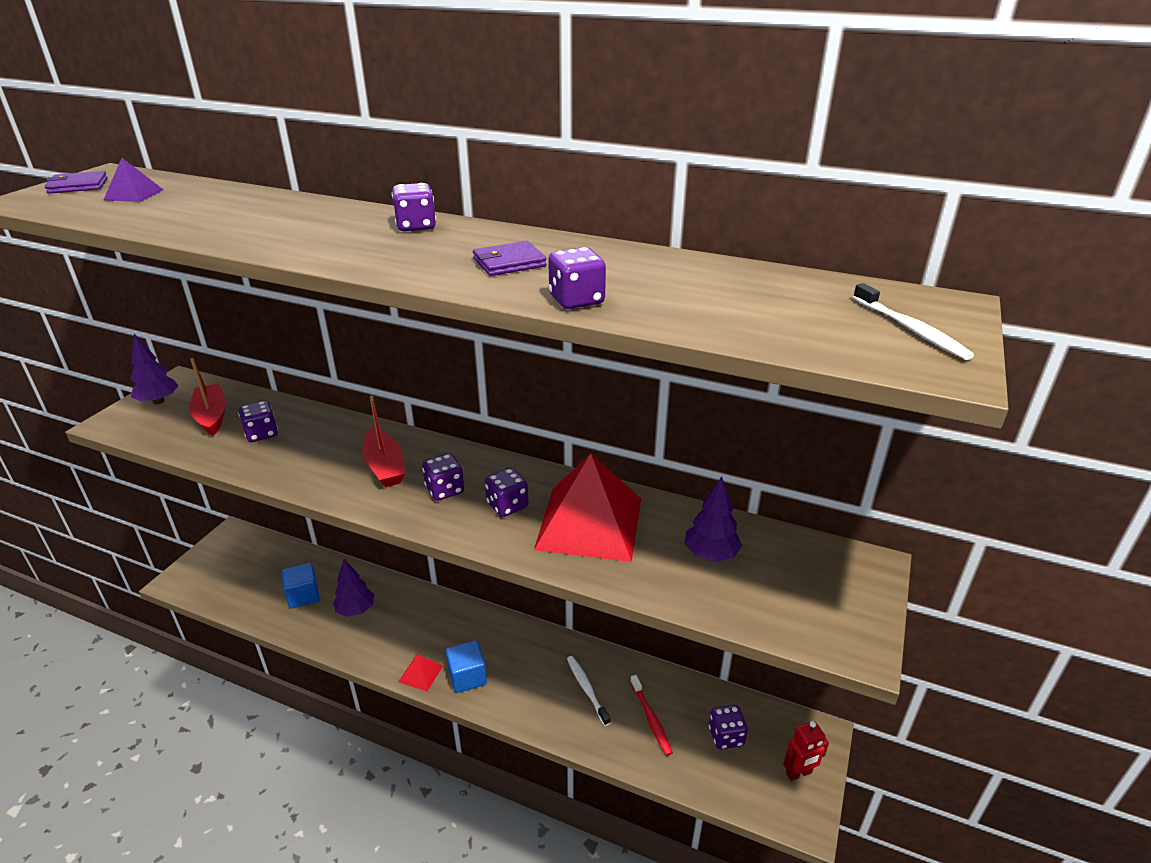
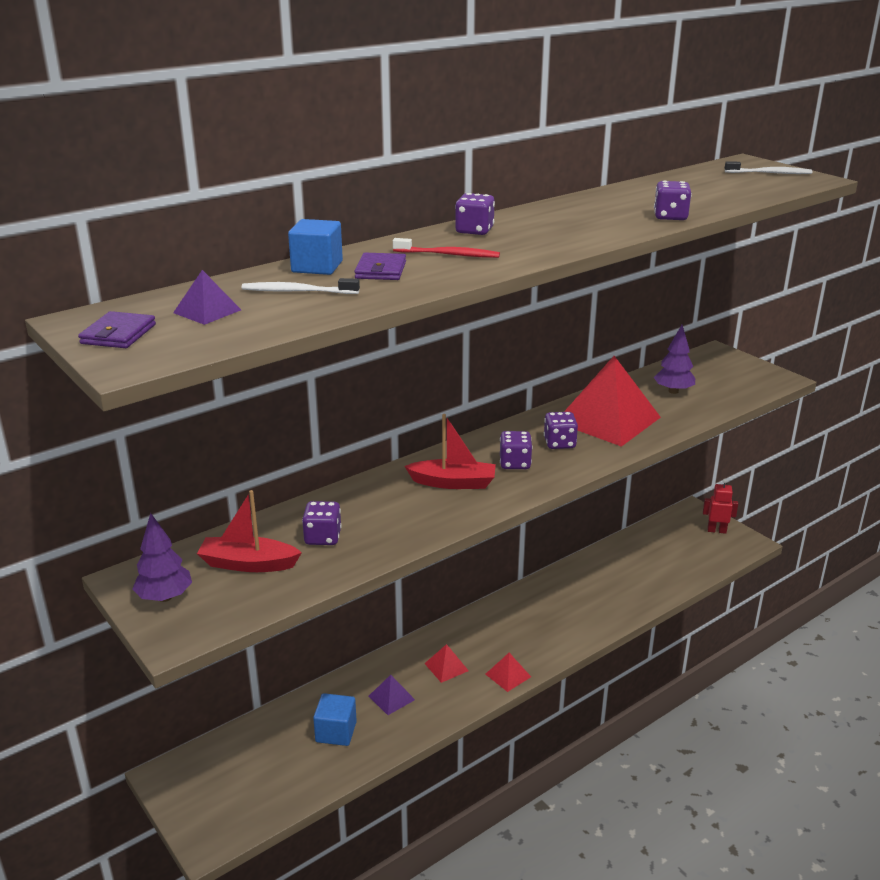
camera: 60 degrees left, 5 degrees down
purple tree [333,559,374,617] -> purple pyramid [368,675,415,715]
blue cube [446,640,487,693] -> blue cube moved to [288,219,343,275]
purple wallet [473,241,546,276] -> purple wallet moved to [354,253,406,280]
white toothbrush [567,656,611,726] -> white toothbrush moved to [242,278,360,294]
red toothbrush [630,675,673,756] -> red toothbrush moved to [393,238,500,258]
purple dice [709,705,748,749] -> none
red robot [783,721,829,781] -> red robot turned 90 degrees counterclockwise [703,479,738,534]
none -> red pyramid [424,644,469,683]

